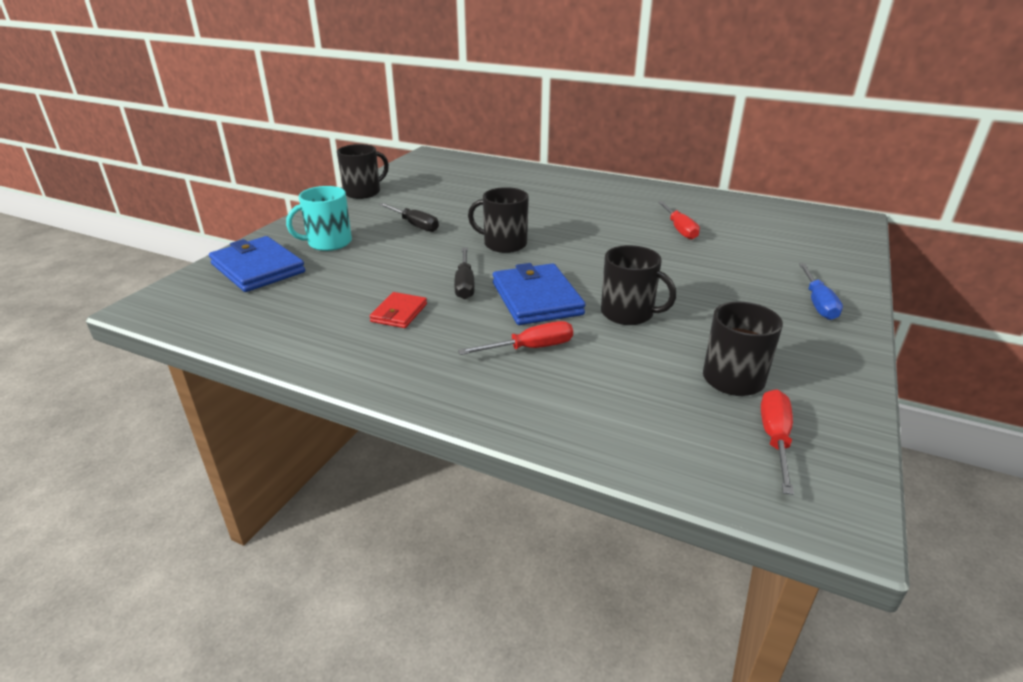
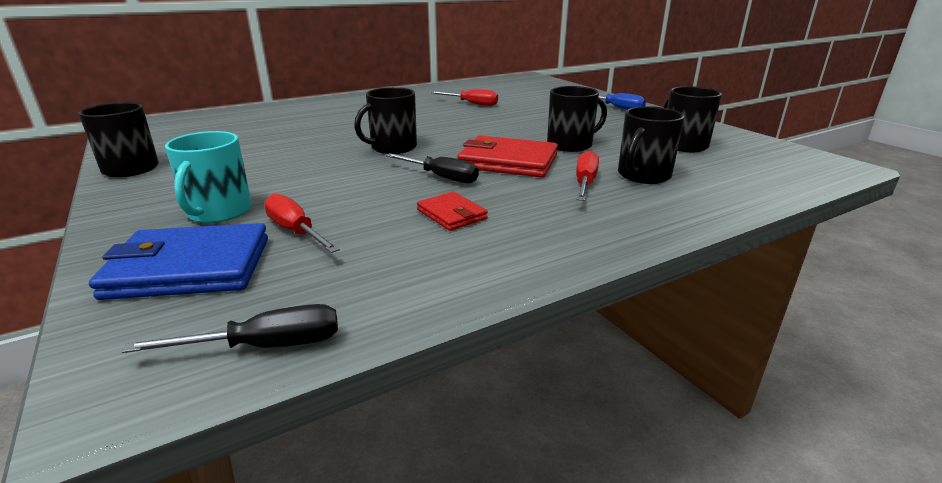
camera: 55 degrees left, 5 degrees down
black screwdriver [379,203,439,232] -> black screwdriver moved to [122,304,338,353]
blue wallet [493,263,586,325] -> red wallet [457,135,558,177]
red screwdriver [761,389,794,495] -> red screwdriver moved to [264,193,340,253]
none -> black mug [618,106,684,184]

